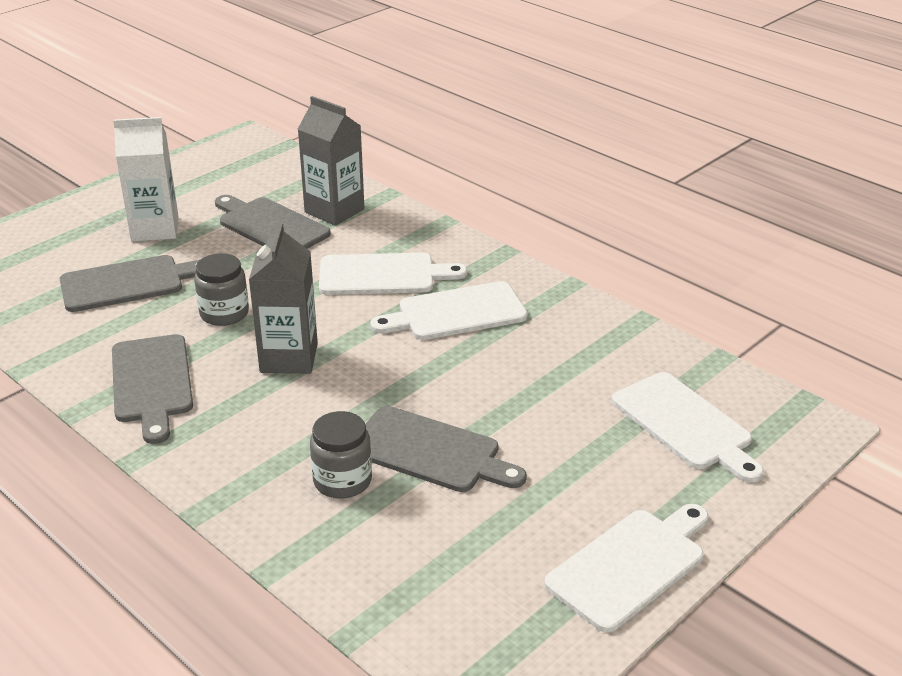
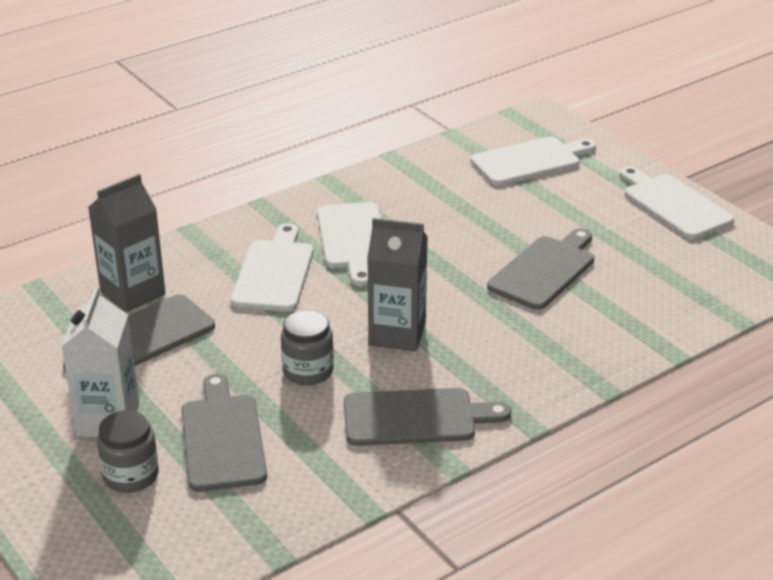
camera: 80 degrees left, 0 degrees up
grey jar [310,411,372,499] -> grey jar moved to [97,410,159,493]

